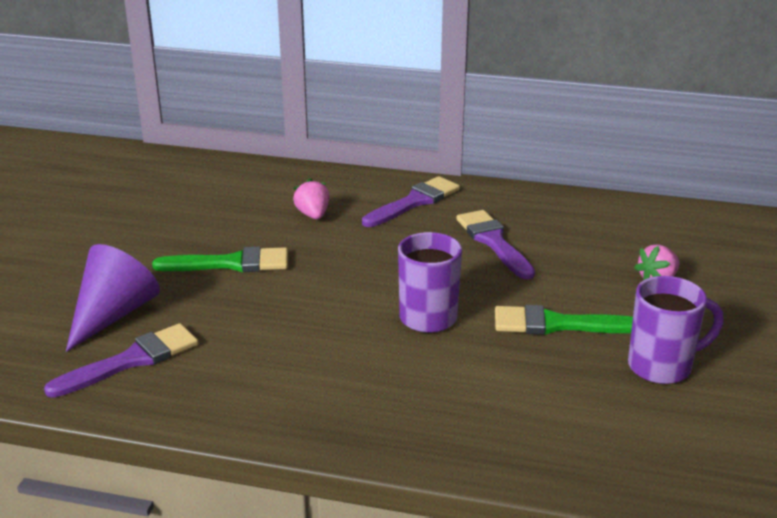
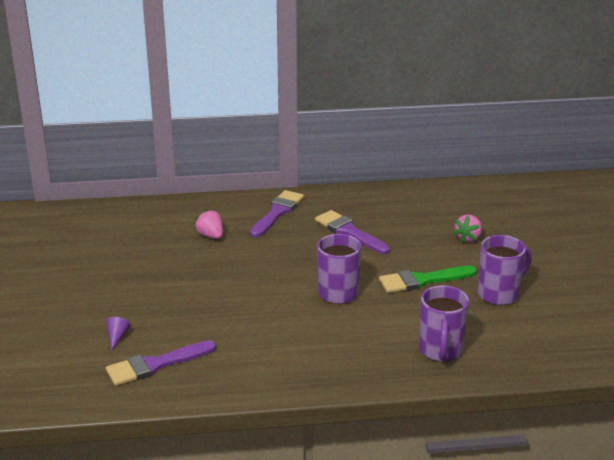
camera: 20 degrees left, 0 degrees up
purple brush [44,323,198,398] -> purple brush turned 150 degrees counterclockwise [106,340,216,386]
purple cone [66,244,160,352] -> purple cone [106,317,131,349], size x0.41
green brush [152,246,288,272] -> none
none -> purple mug [419,285,469,362]

